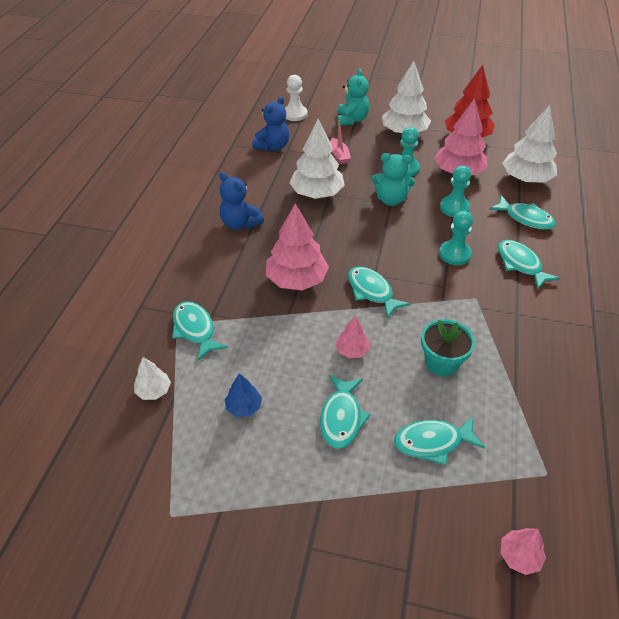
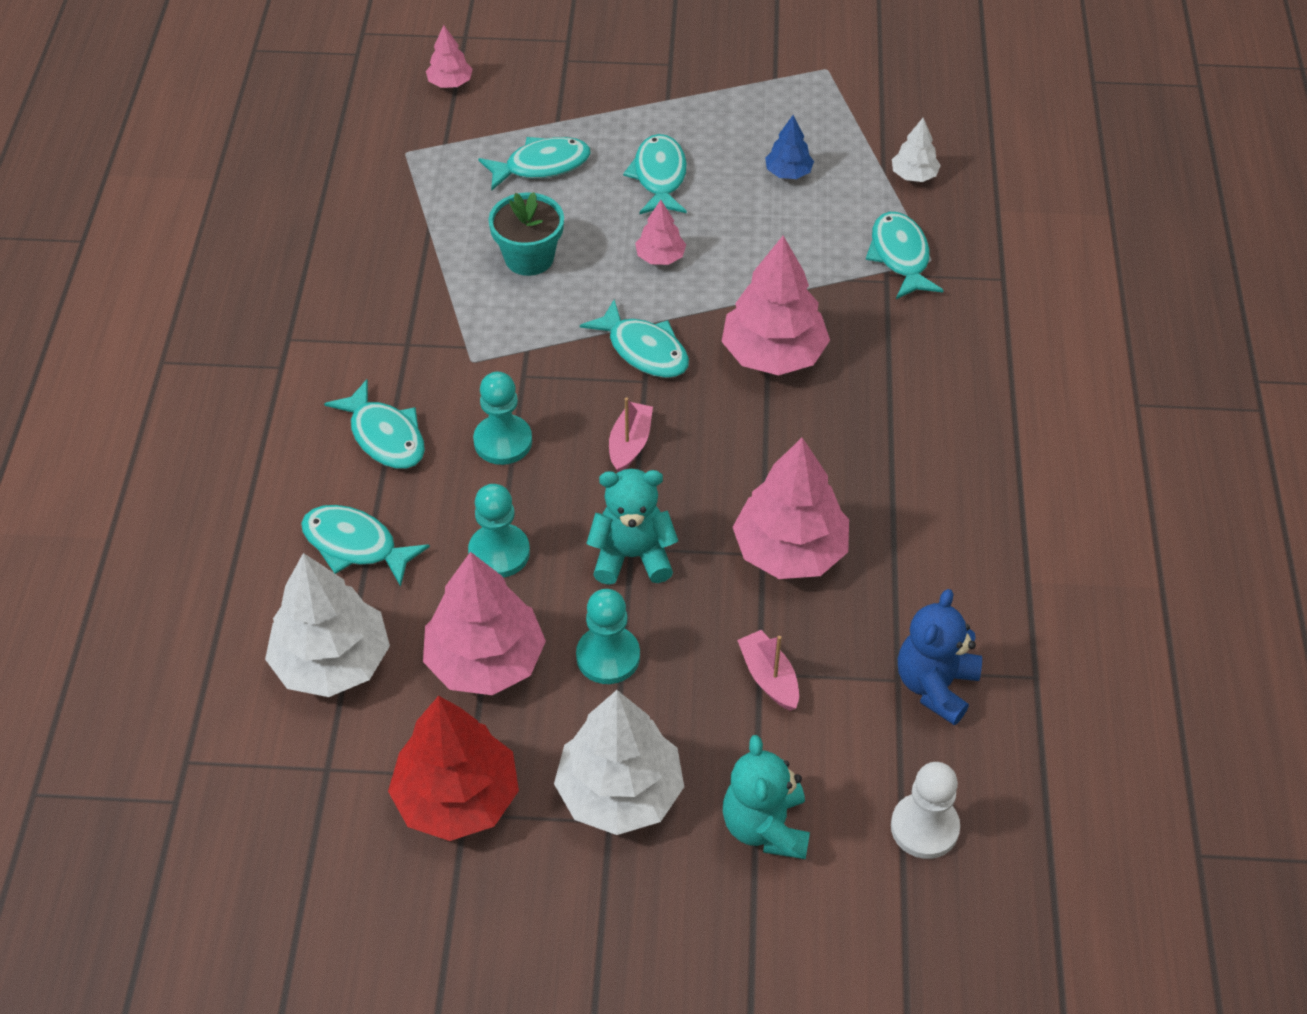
camera: 170 degrees right, 5 degrees up
turquoise fish [172,301,228,361] -> turquoise fish turned 150 degrees counterclockwise [866,212,944,299]
blue teddy bear [219,172,264,230] -> none
white tree [289,119,345,199] -> pink tree [732,438,849,579]
none -> pink boat [609,397,653,472]

